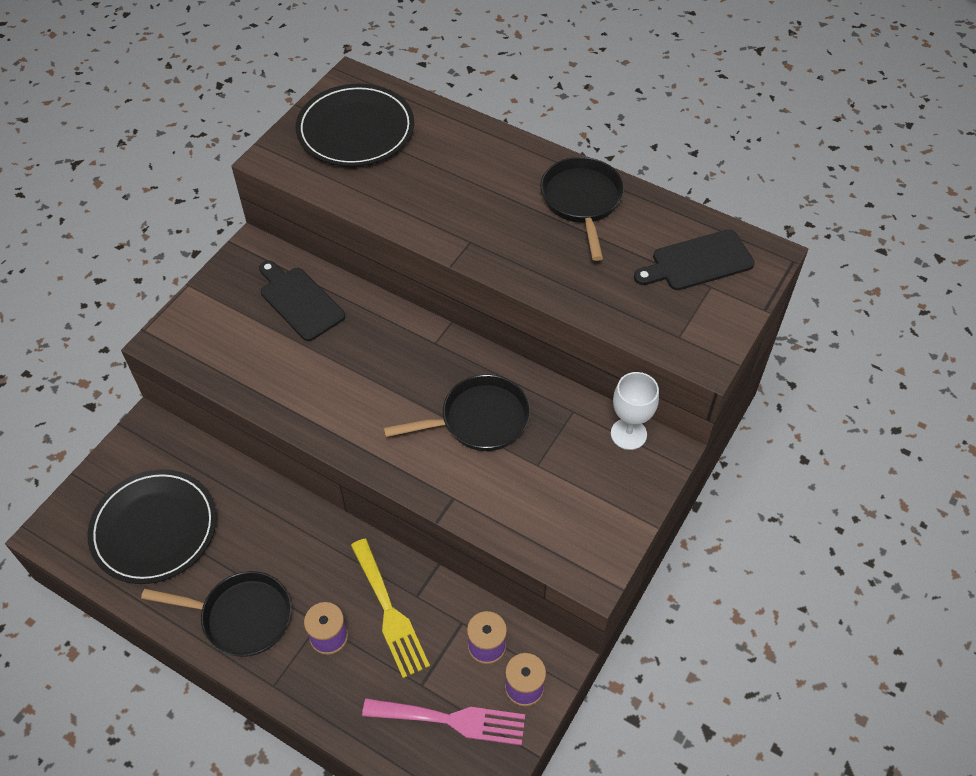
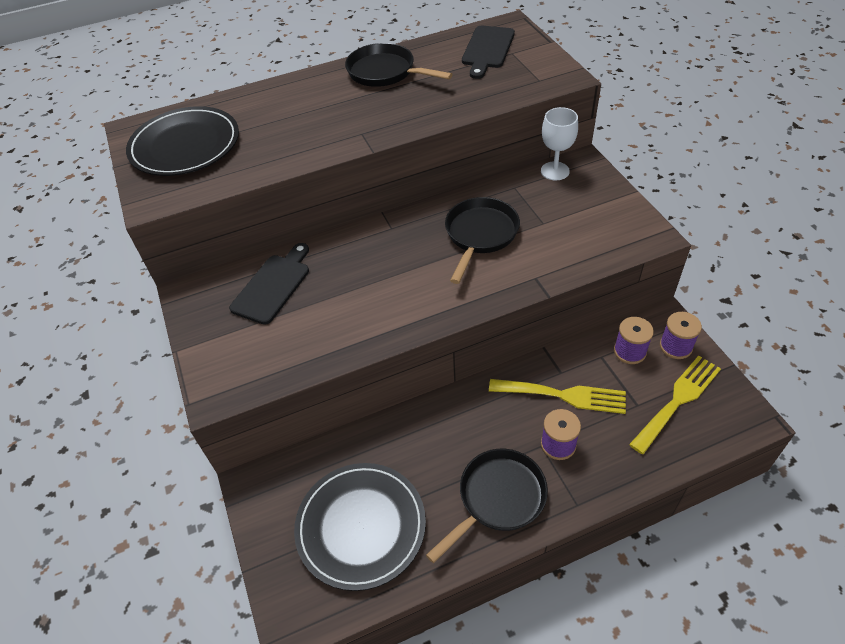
camera: 50 degrees left, 5 degrees down
black cutting board [259,260,345,341] -> black cutting board turned 120 degrees clockwise [229,243,309,325]
pink fork [362,698,525,745] -> yellow fork [629,356,721,454]

